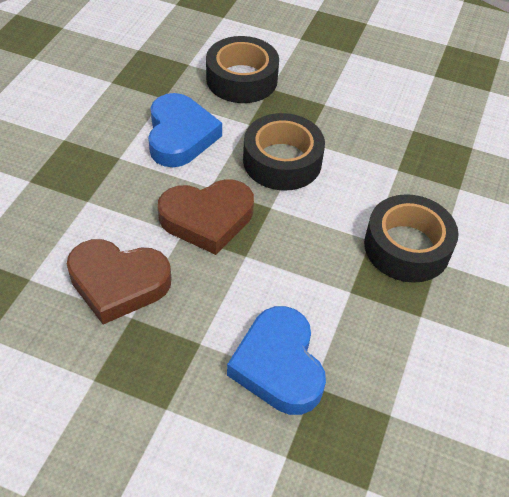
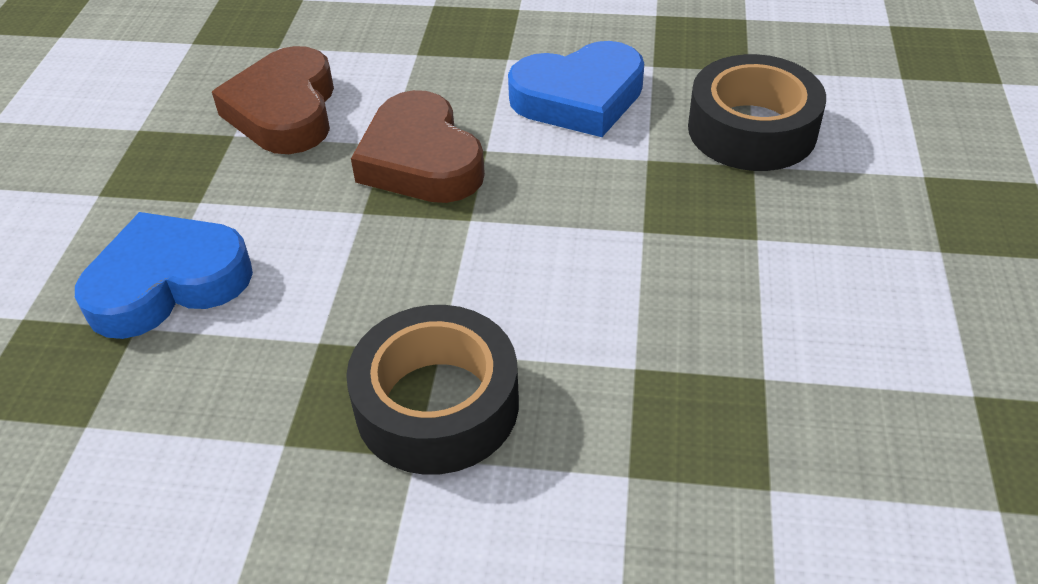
camera: 80 degrees right, 5 degrees down
black tape [243,113,325,191] -> none

